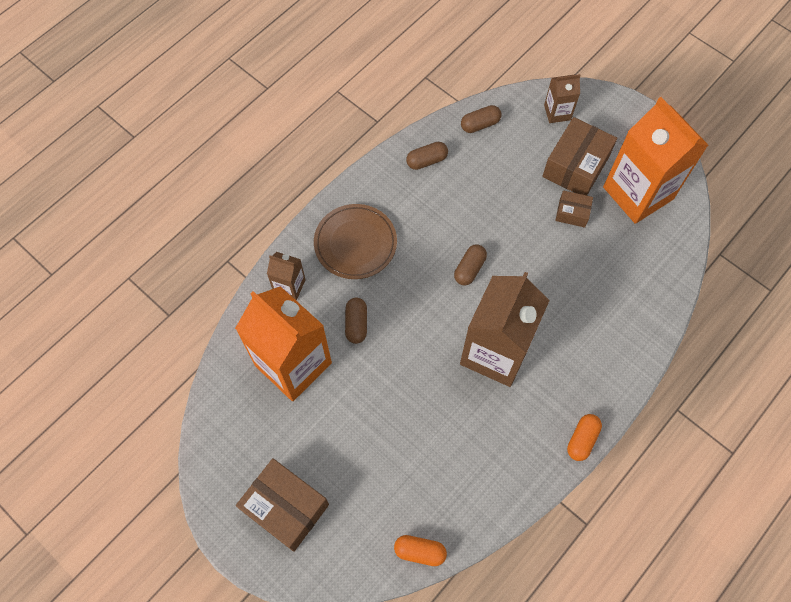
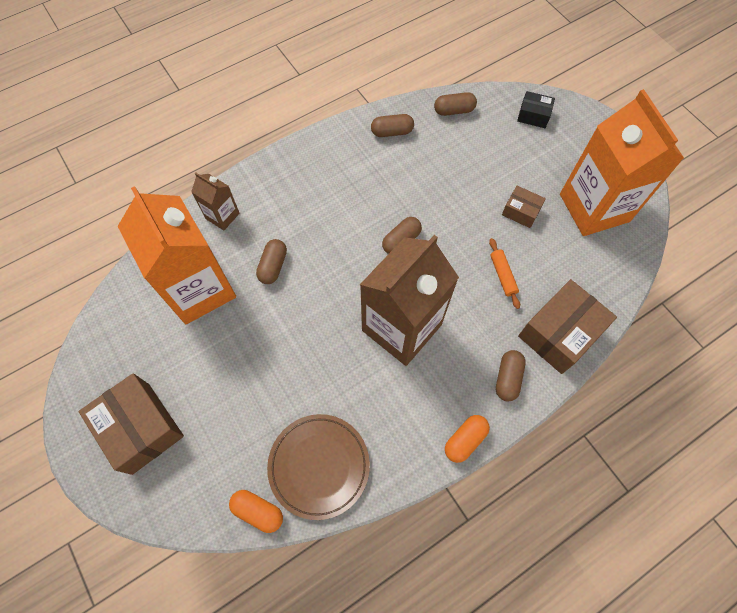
camera: 15 degrees right, 0 degrees up
brown plate [314,204,397,279] -> brown plate moved to [267,414,370,520]
brown box [542,117,617,196] -> brown box moved to [518,279,617,374]
brown carton [544,74,581,123] -> black box [517,91,555,128]
none -> orange rolling pin [489,238,520,309]
none -> brown capsule [496,350,526,402]

